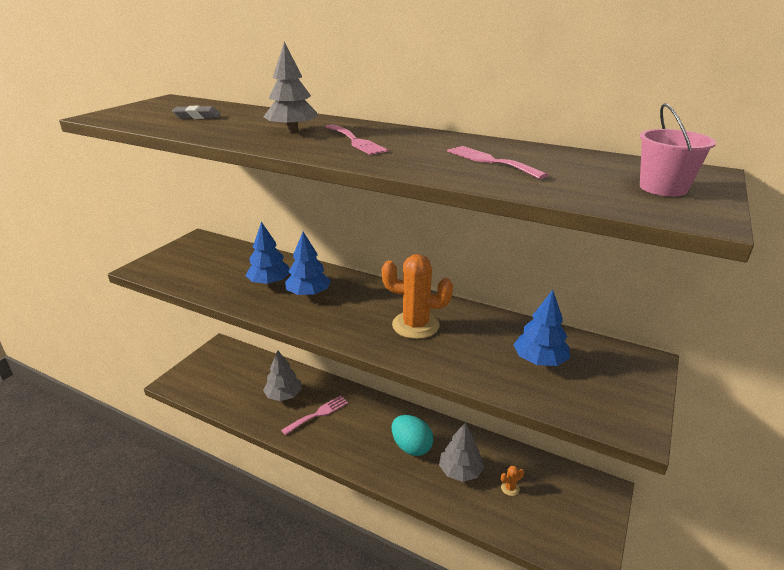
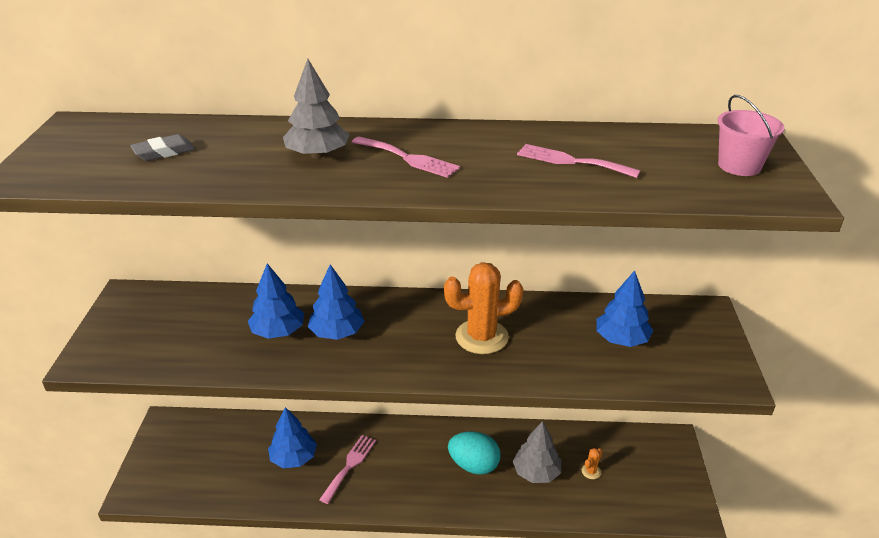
camera: 25 degrees left, 5 degrees up
grey tree [263,350,302,401] -> blue tree [268,407,317,468]

